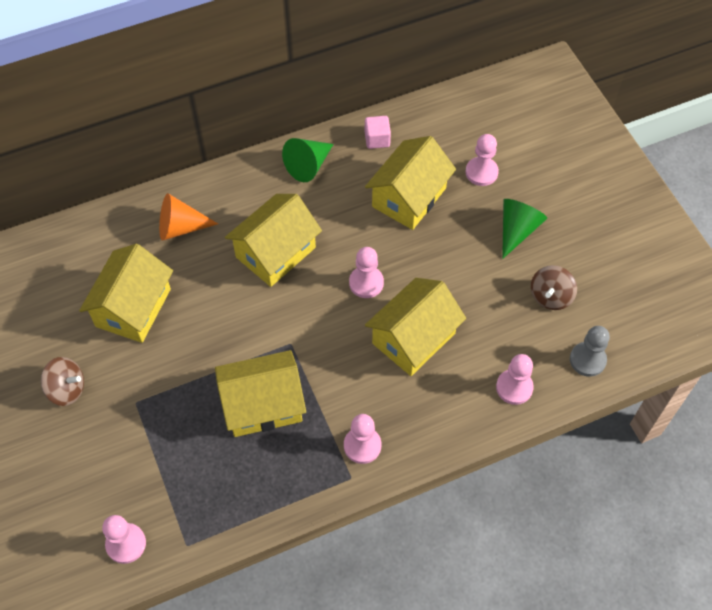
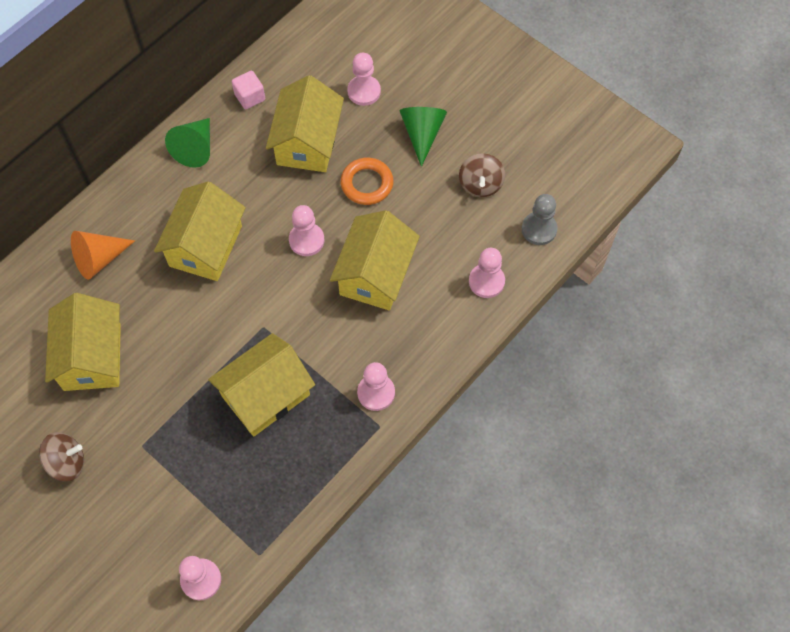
camera: 25 degrees left, 5 degrees up
none -> orange ring [341,158,393,205]

